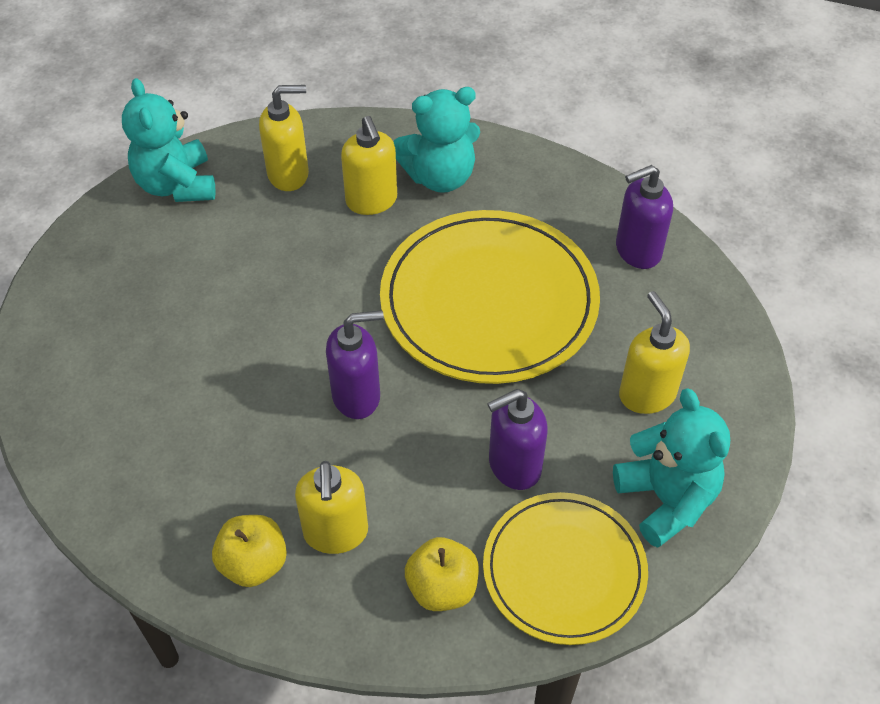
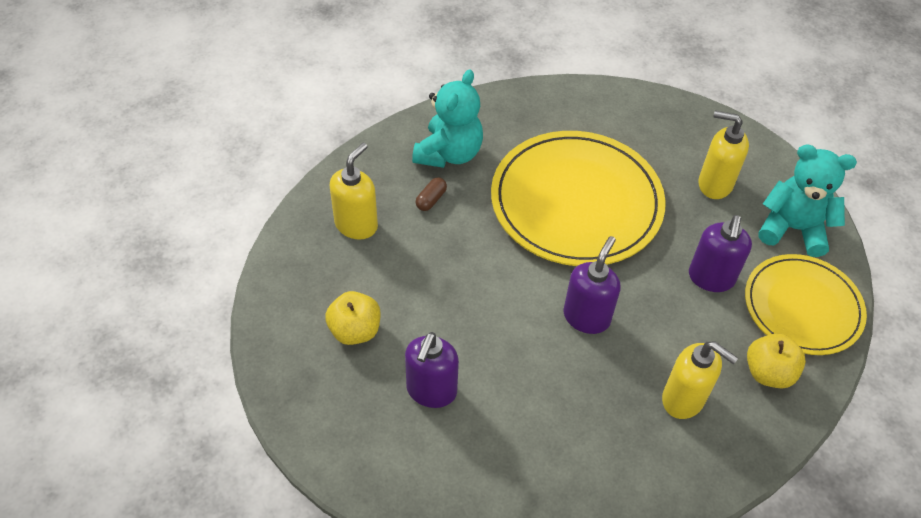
camera: 50 degrees left, 0 degrees up
turquoise teddy bear [122,78,216,202] -> none
yellow apple [212,515,287,587] -> yellow apple moved to [325,291,381,345]
yellow soap dispenser [341,116,397,215] -> brown capsule [416,177,447,211]
purple soap dispenser [616,165,673,269] -> purple soap dispenser moved to [405,332,459,408]

